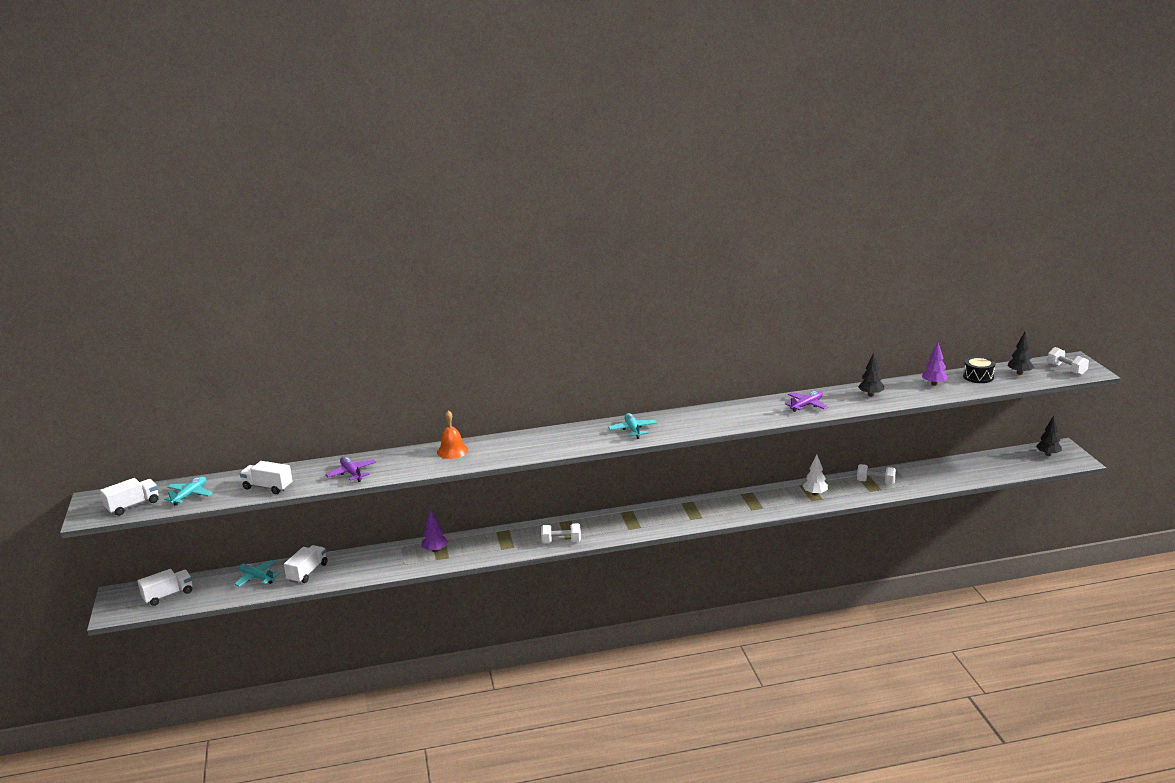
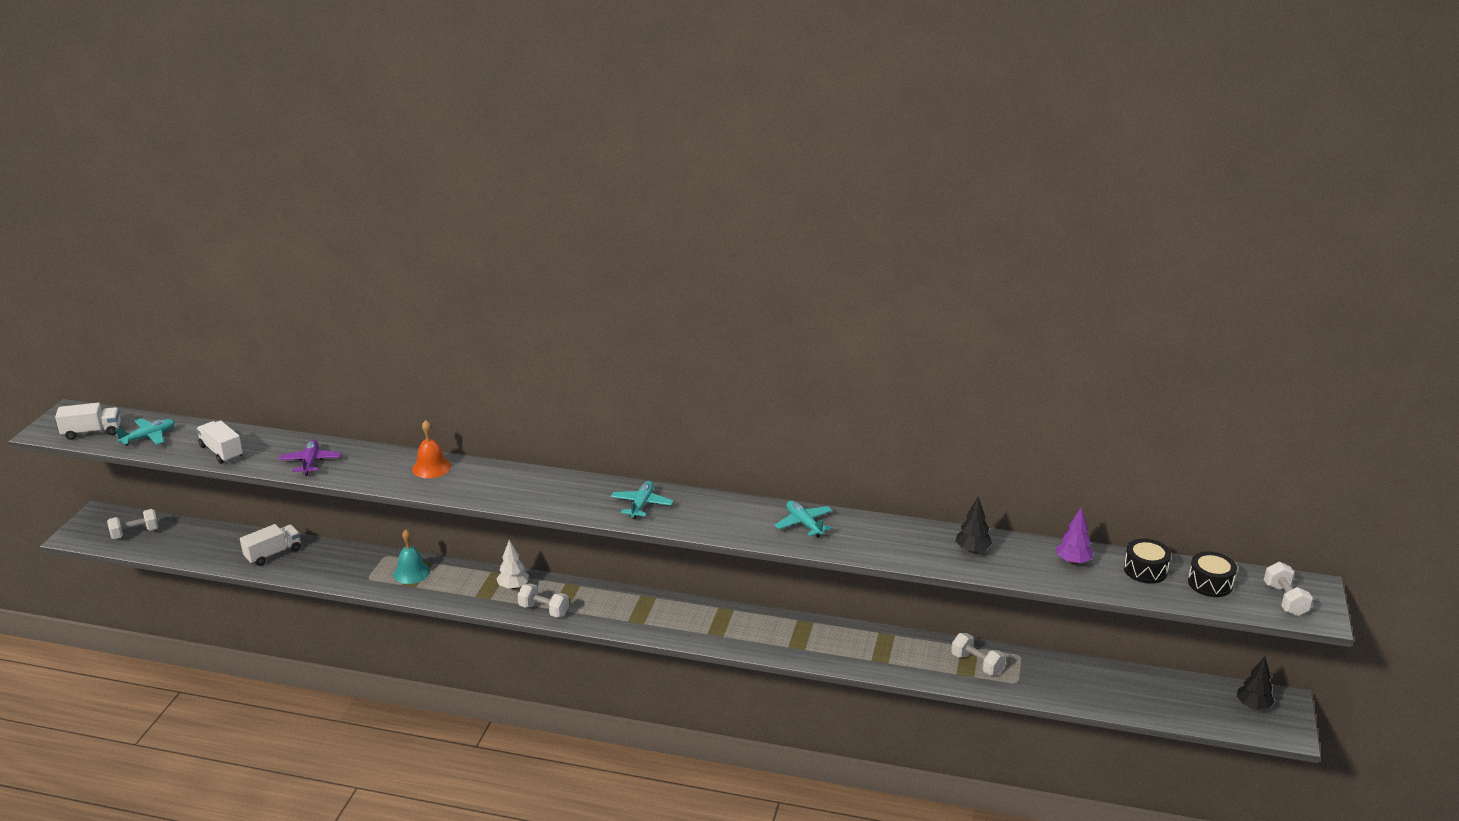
camera: 25 degrees right, 5 degrees up
white truck [137,569,193,606] -> white dumbbell [107,509,159,539]
turquoise plane [235,560,279,587] -> turquoise plane moved to [774,501,833,537]
purple tree [422,509,448,552] -> turquoise bell [393,529,430,584]
purple plane [785,391,828,412] -> none
white tree [803,455,828,496] -> white tree moved to [496,540,529,589]
black tree [1008,332,1034,375] -> black drum [1188,551,1237,597]

